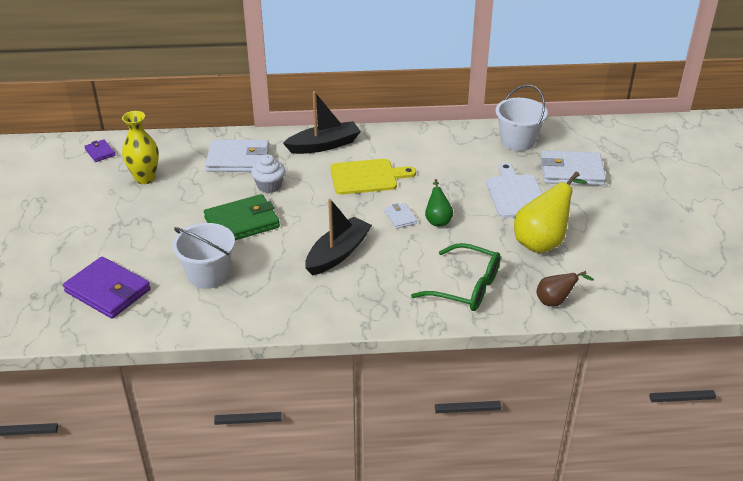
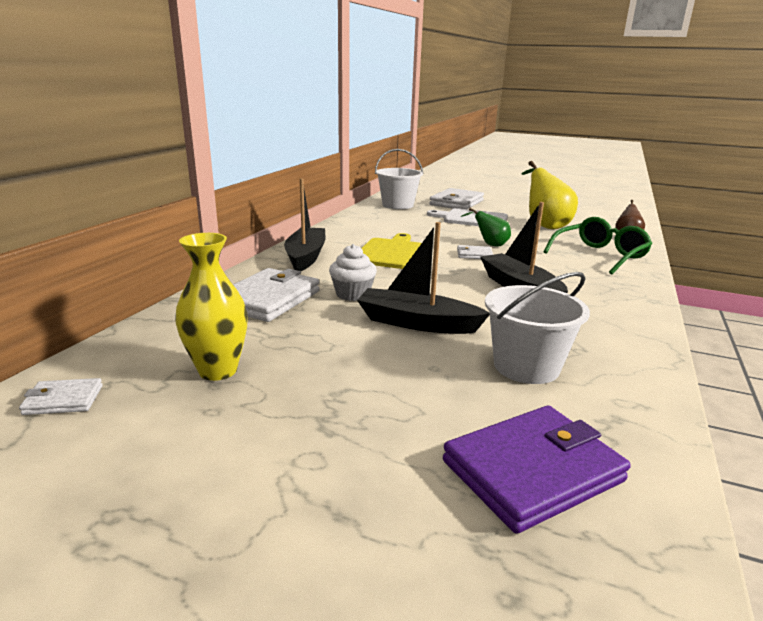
camera: 65 degrees left, 15 degrees down
purple wallet [84,139,115,162] -> white wallet [19,378,103,415]
green wallet [204,194,280,240] -> black boat [357,222,490,334]

